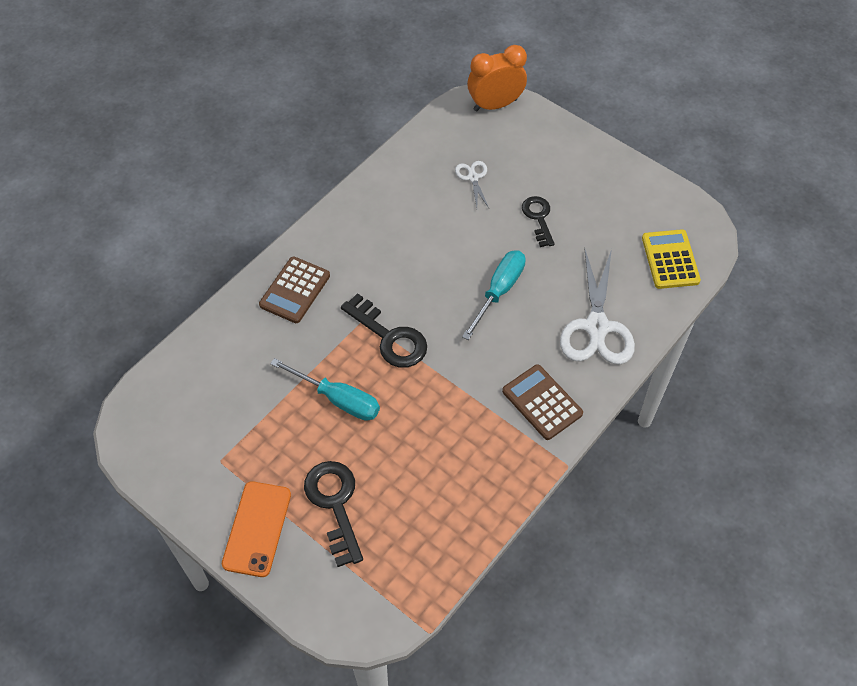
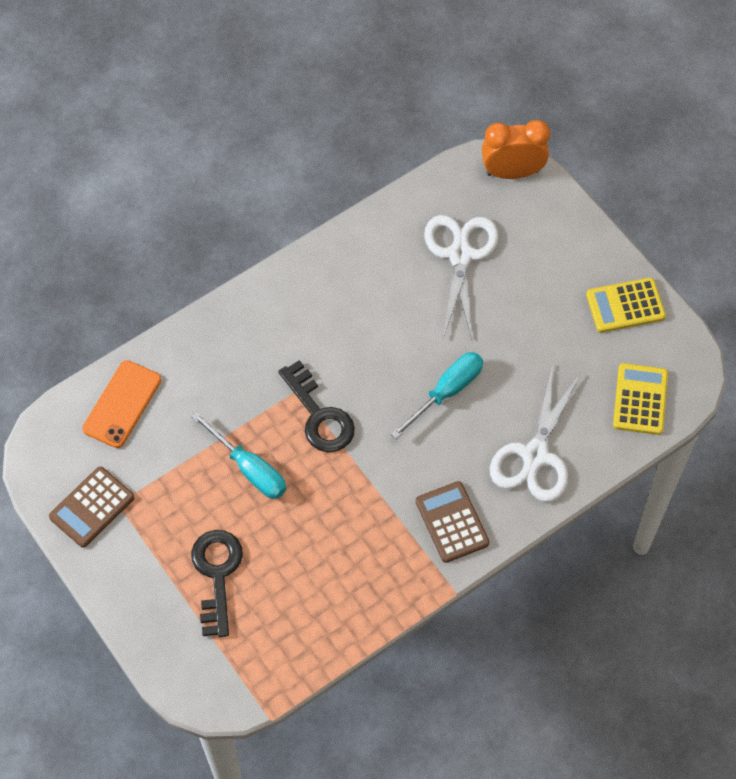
camera: 15 degrees right, 5 degrees up
orange phone [222,481,291,577] -> orange phone moved to [82,360,161,448]
brown calculator [259,256,330,323] -> brown calculator moved to [49,466,135,548]
white scissors [455,161,489,208] -> white scissors [424,215,498,339], size x2.07
black key [522,196,555,247] -> none
none -> yellow calculator [586,278,666,333]

